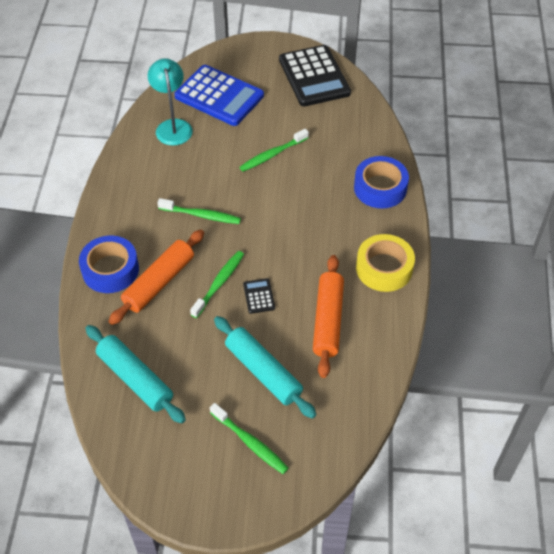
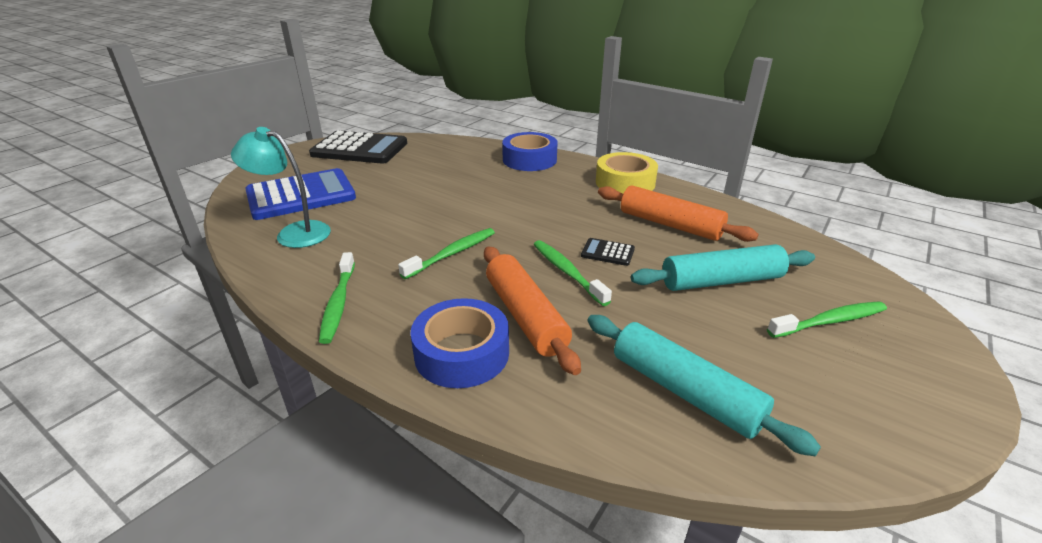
camera: 60 degrees left, 20 degrees down
turquoise rolling pin [85,325,186,423] -> turquoise rolling pin turned 60 degrees clockwise [587,315,821,456]
green toothbrush [240,129,309,172] -> green toothbrush moved to [319,252,355,344]

